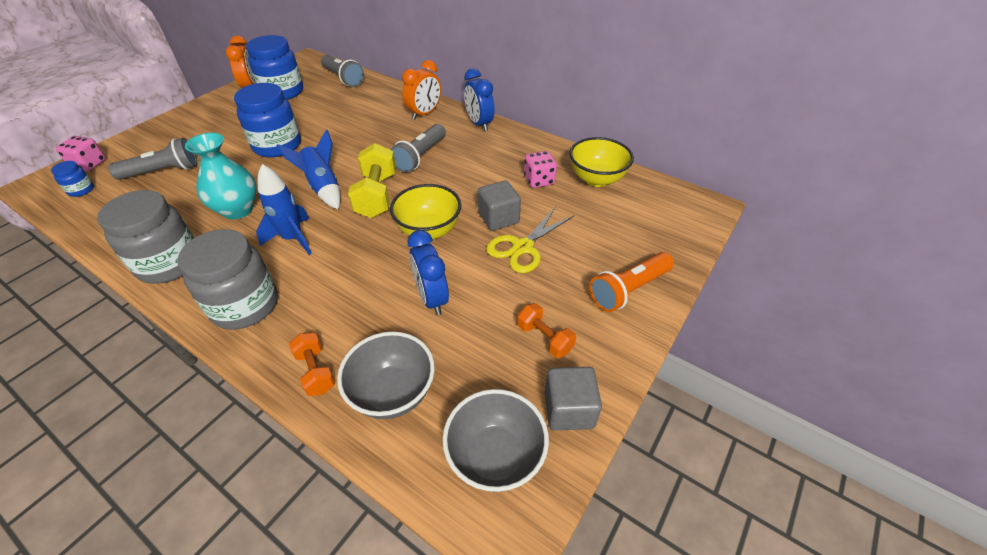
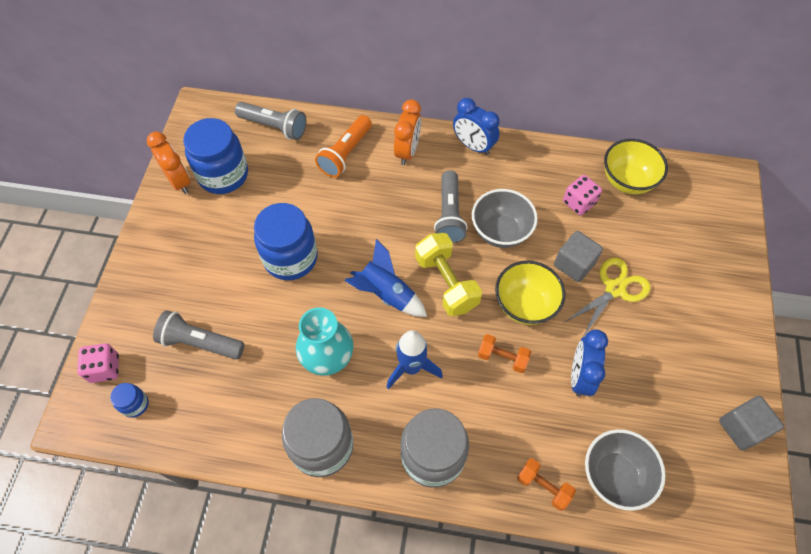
camera: 25 degrees left, 15 degrees up
grey flashlight [108,138,197,180] -> grey flashlight turned 120 degrees counterclockwise [153,310,245,360]
blue clock [408,230,449,315] -> blue clock turned 60 degrees clockwise [571,329,608,397]
grey bowl [442,389,549,492] -> grey bowl moved to [472,189,538,248]
yellow scissors [486,206,574,273] -> yellow scissors turned 150 degrees counterclockwise [565,257,650,337]
orange dumbbell [517,303,576,358] -> orange dumbbell moved to [478,334,531,373]
orange flashlight [589,252,674,312] -> orange flashlight moved to [315,115,372,177]

